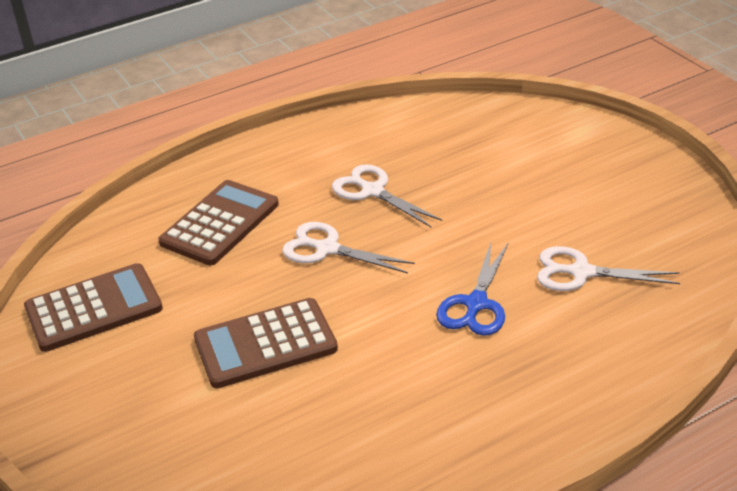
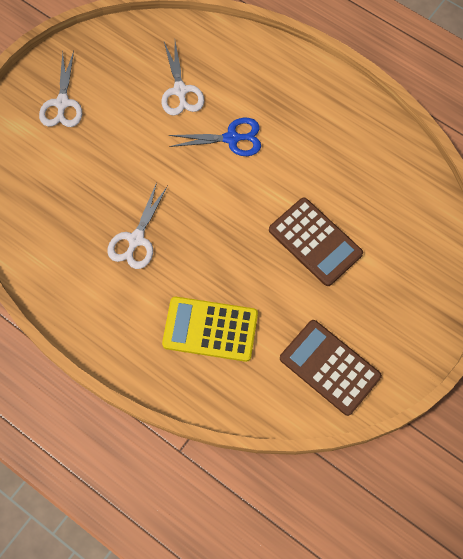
camera: 115 degrees left, 30 degrees up
brown calculator [158,180,279,265] -> yellow calculator [162,297,258,362]
white scissors [282,222,415,273] -> white scissors moved to [39,51,82,127]

